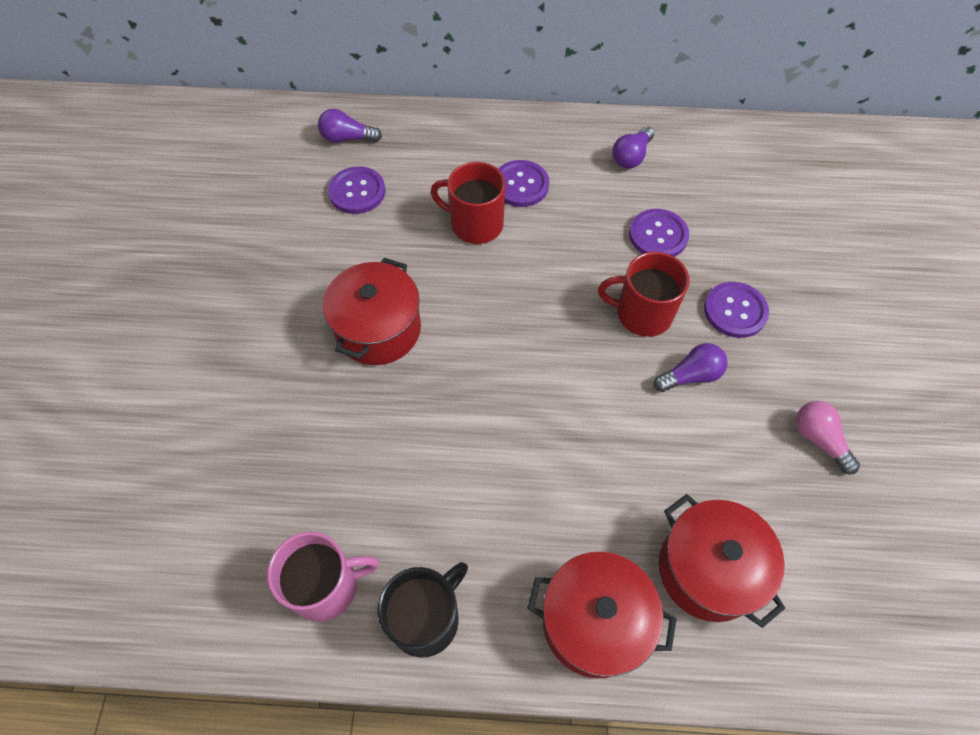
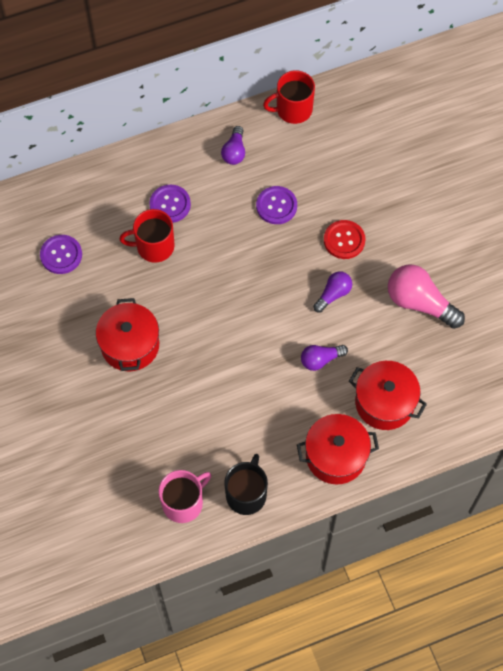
camera: 25 degrees left, 5 degrees up
purple light bulb [318,109,382,143] -> purple light bulb moved to [301,345,348,371]
red mug [598,252,690,337] -> red mug moved to [263,70,315,124]
purple button [704,282,769,338] -> red button [324,220,365,259]
pink light bulb [796,401,860,474] -> pink light bulb [388,265,465,329], size x1.75

